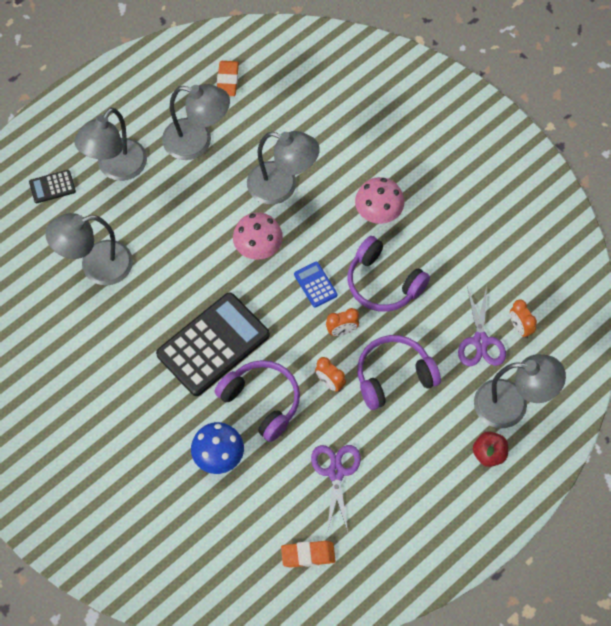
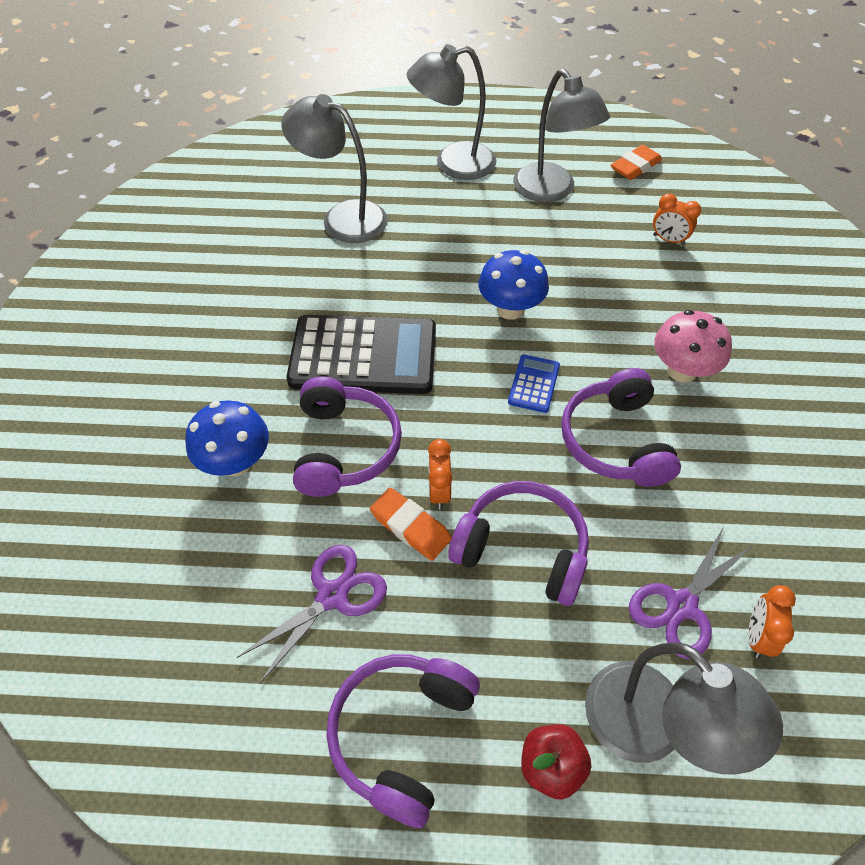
camera: 45 degrees right, 10 degrees down
black calculator [29,170,76,203] -> none
pink mushroom [233,212,283,260] -> blue mushroom [479,250,549,320]
grey lamp [247,131,320,205] -> none
orange eraser [281,541,335,568] -> orange eraser moved to [370,488,452,561]
orange clock [326,308,359,336] -> orange clock moved to [653,193,701,246]
none -> purple headphones [326,654,480,828]

